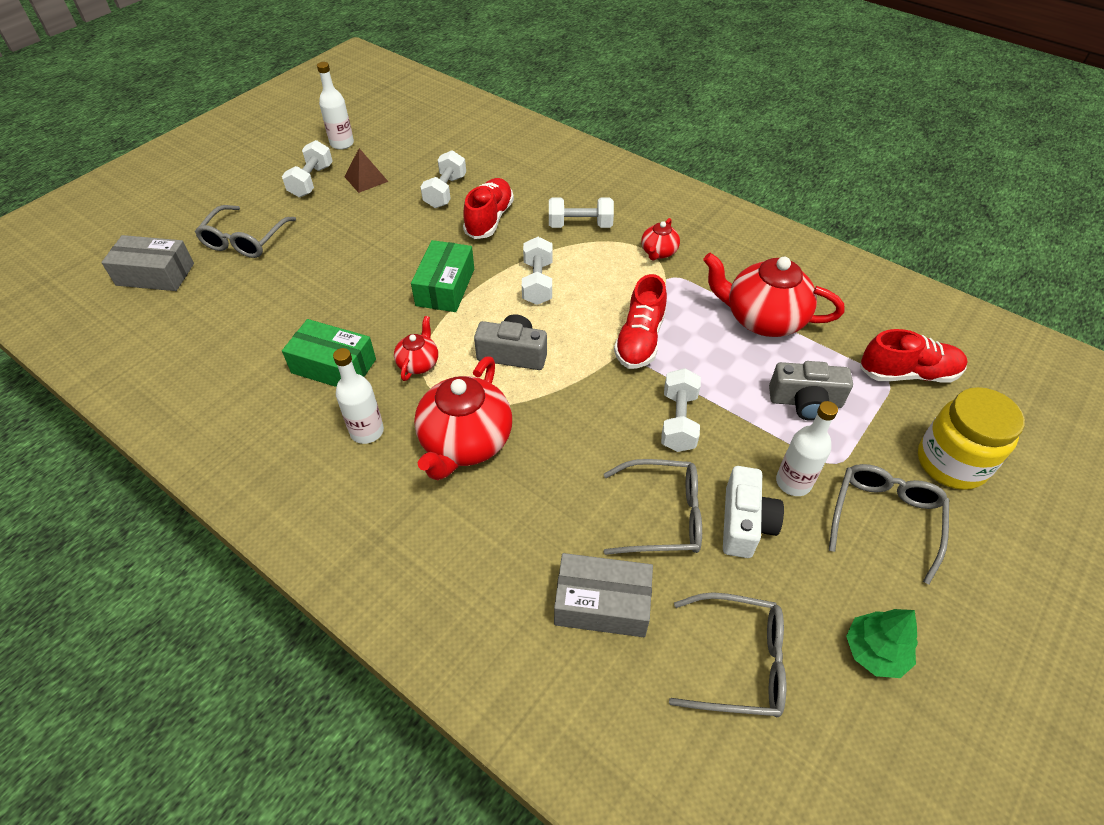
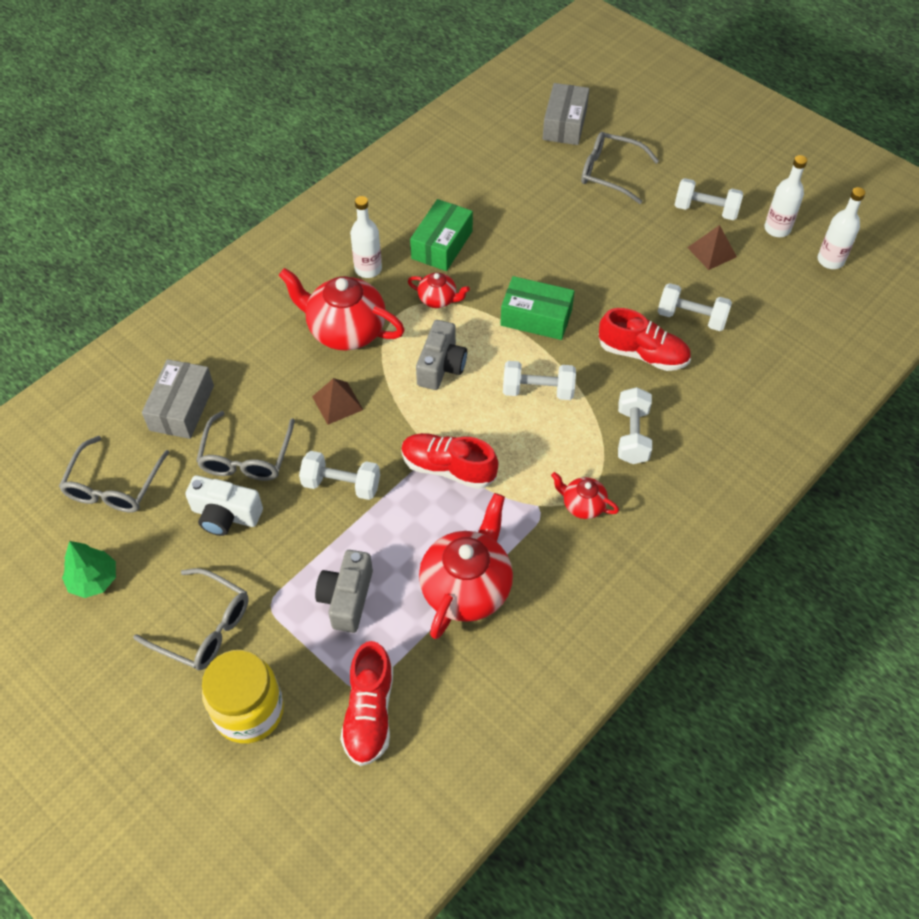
camera: 95 degrees right, 5 degrees up
white bottle [776,401,838,496] -> white bottle moved to [817,187,865,269]
none -> brown pyramid [312,378,363,425]

